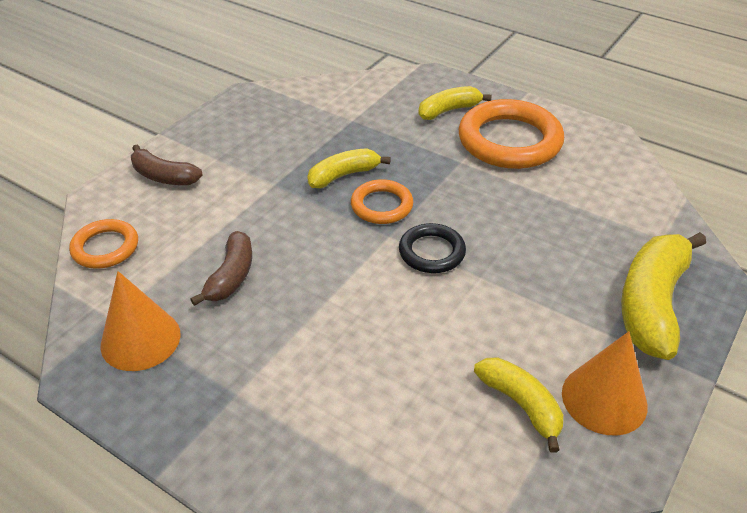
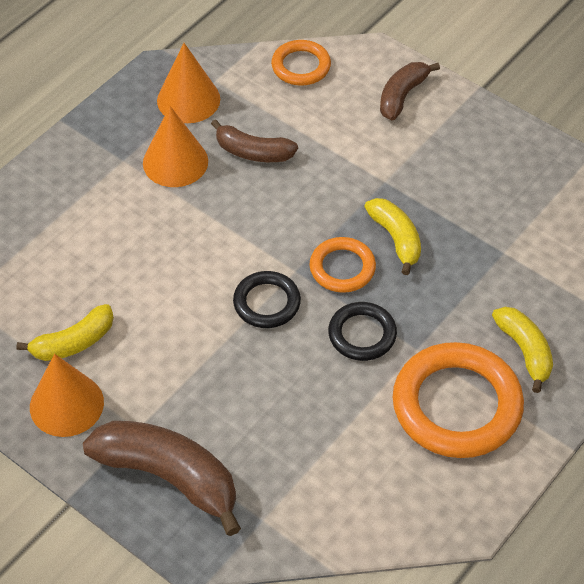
camera: 95 degrees right, 10 degrees up
yellow banana [621,232,706,360] -> brown banana [83,421,241,536]
none -> orange cone [143,106,208,187]
none -> black ring [328,302,397,361]

